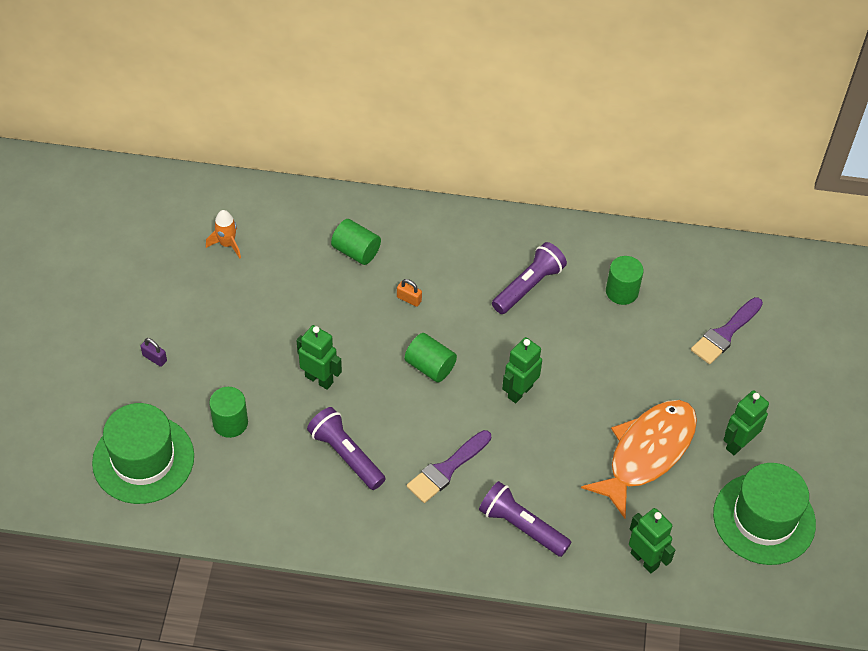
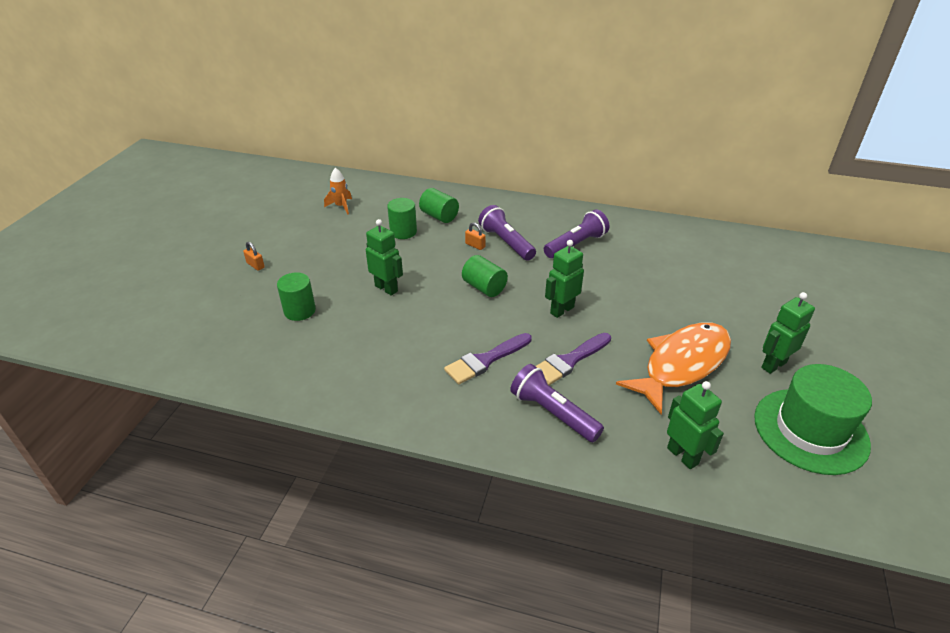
camera: 10 degrees right, 15 degrees down
green hat [92,403,194,504] -> none
purple padlock [140,338,167,367] -> orange padlock [243,242,265,271]
purple flashlight [307,407,386,490] -> purple flashlight moved to [478,205,536,261]
green cylinder [606,256,644,305] -> green cylinder moved to [387,198,417,239]
purple brush [691,297,763,364] -> purple brush moved to [536,333,611,385]

